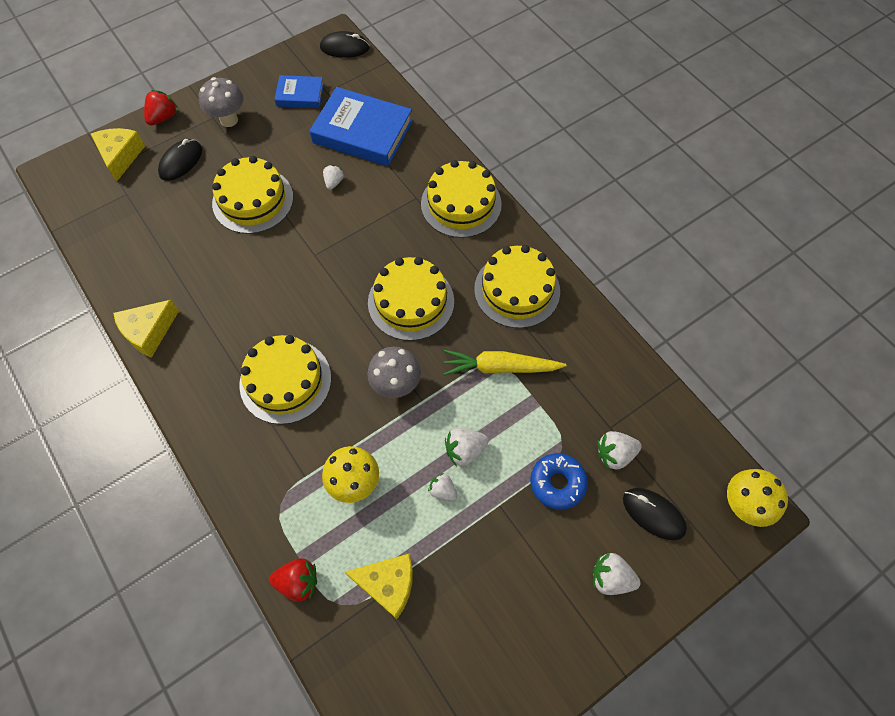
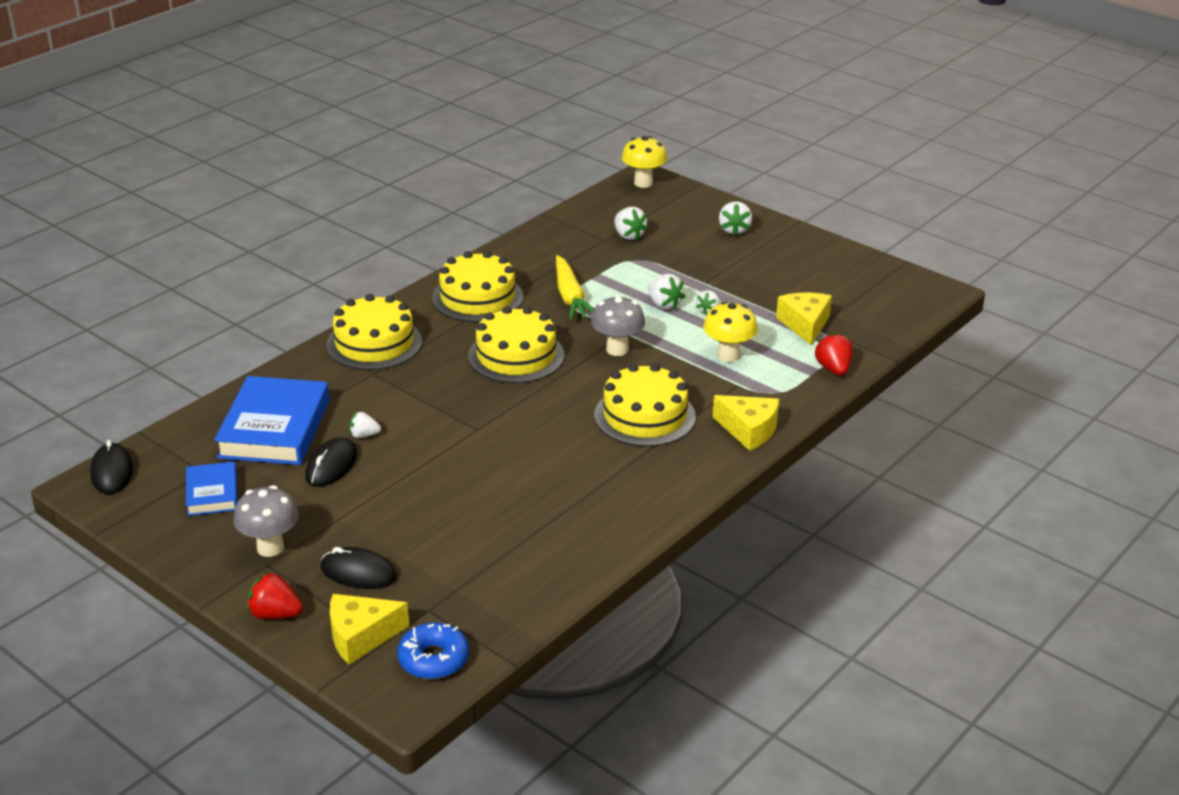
camera: 105 degrees left, 30 degrees down
yellow cheese [113,300,179,358] -> yellow cheese moved to [713,395,779,451]
yellow cake [212,156,293,234] -> none
blue donut [530,453,588,510] -> blue donut moved to [397,622,469,679]
black mouse [623,488,687,540] -> black mouse moved to [305,437,357,487]

